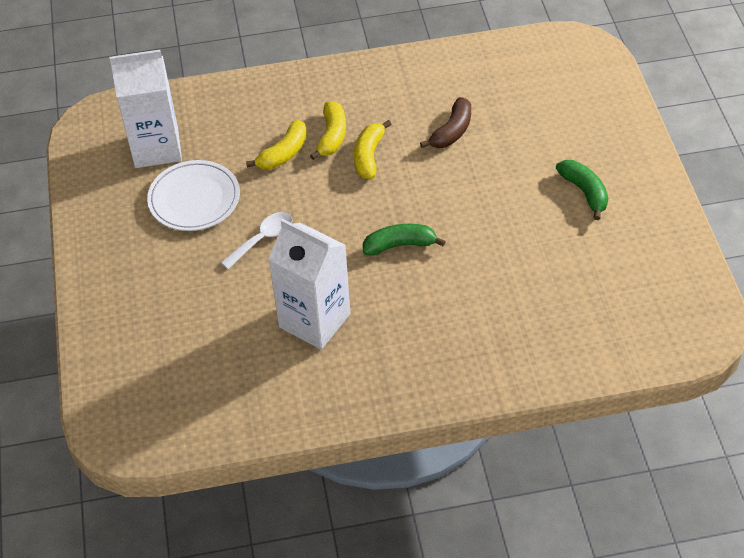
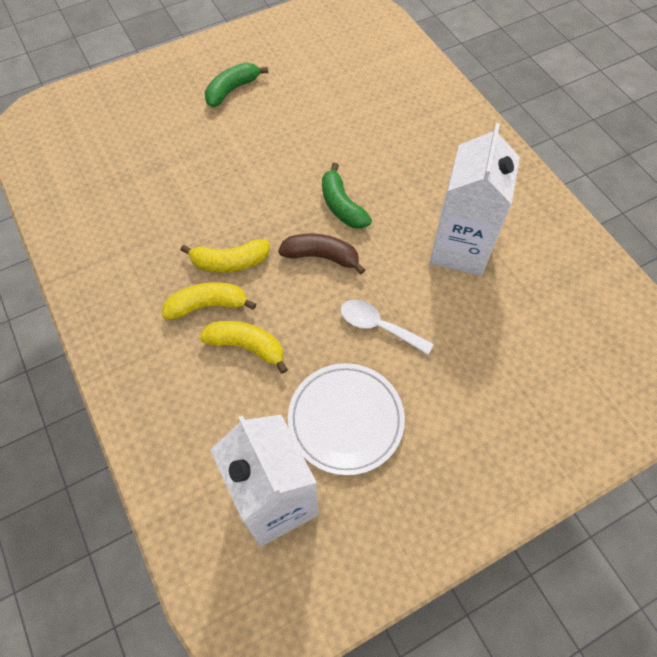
camera: 110 degrees left, 10 degrees up
brown banana [420,97,471,148] -> brown banana moved to [278,234,365,274]

